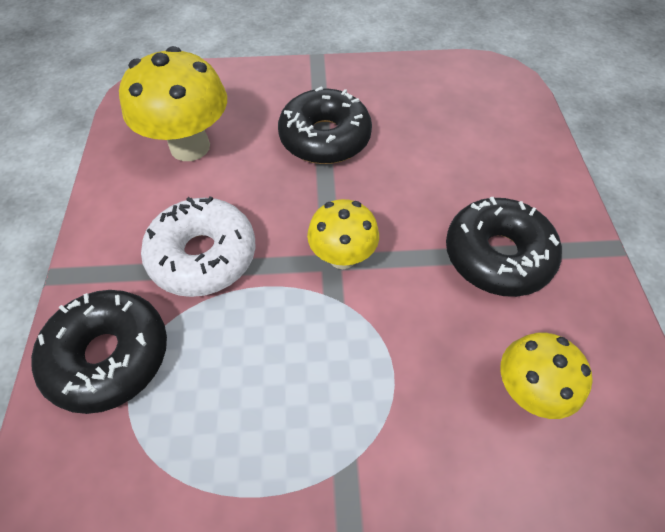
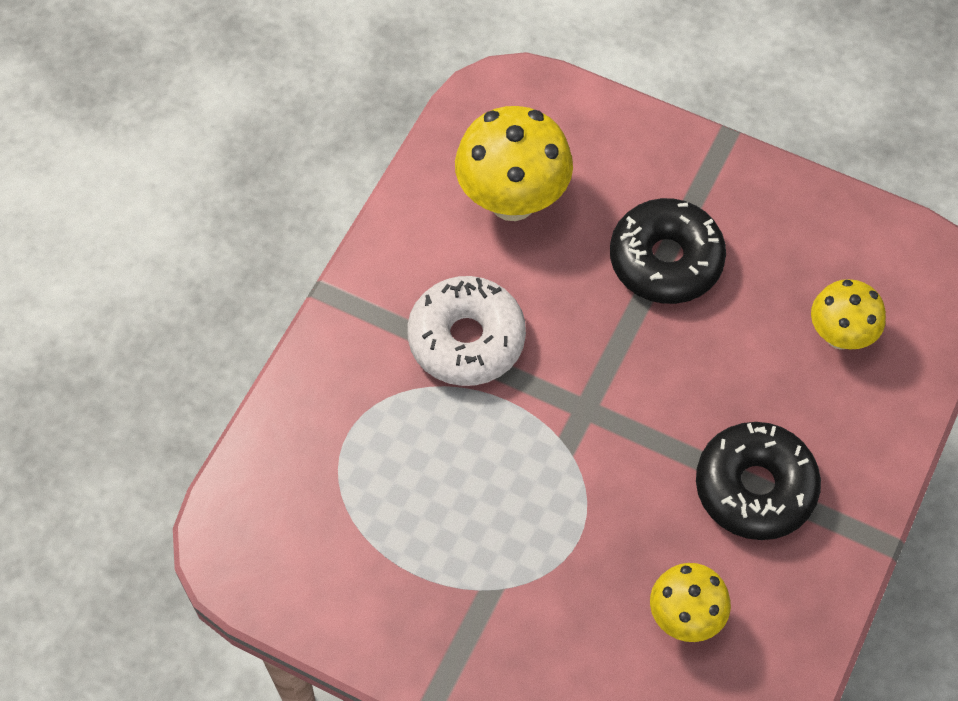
camera: 30 degrees right, 5 degrees up
black donut [31,290,167,414] -> none
yellow mushroom [307,199,379,269] -> yellow mushroom moved to [811,279,886,350]

